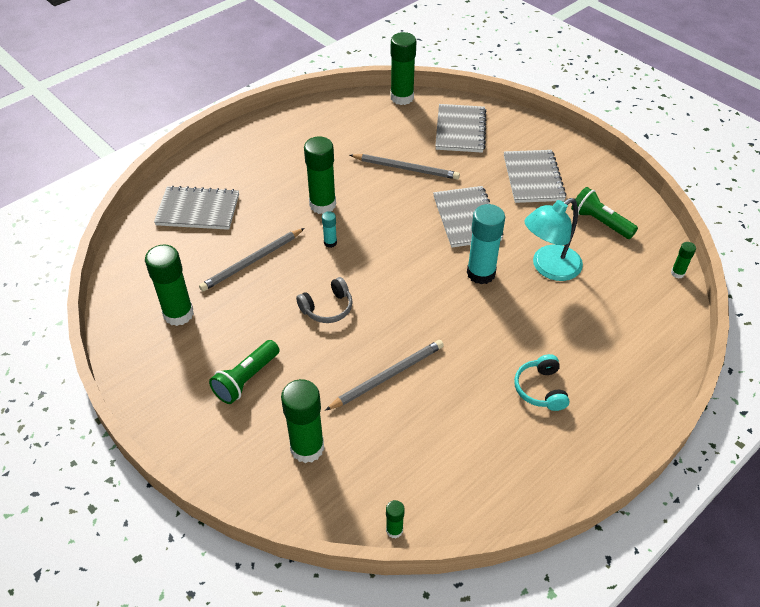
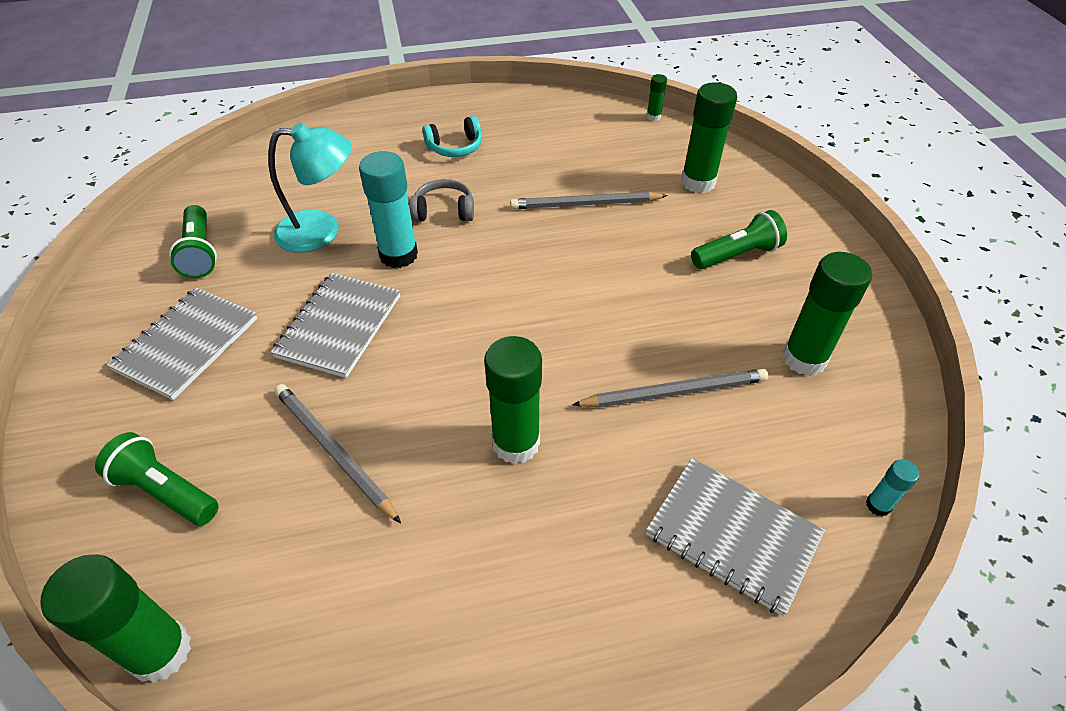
camera: 150 degrees left, 0 degrees up
grey headphones [296,277,352,323] -> grey headphones moved to [409,179,474,222]
turquoise glue stick [322,211,337,248] -> turquoise glue stick moved to [866,459,920,517]
grey notebook [435,104,487,153] -> green flashlight [95,432,219,526]
turquoise headphones [514,354,570,411] -> turquoise headphones turned 45 degrees clockwise [423,116,482,157]
green glue stick [671,242,696,278] -> none

